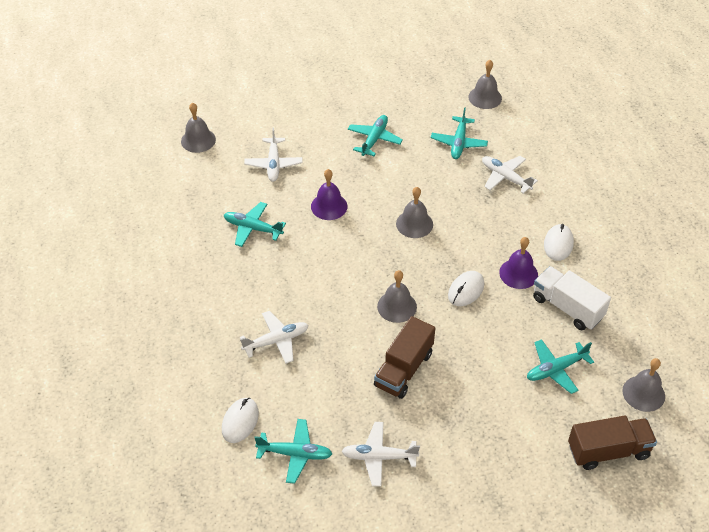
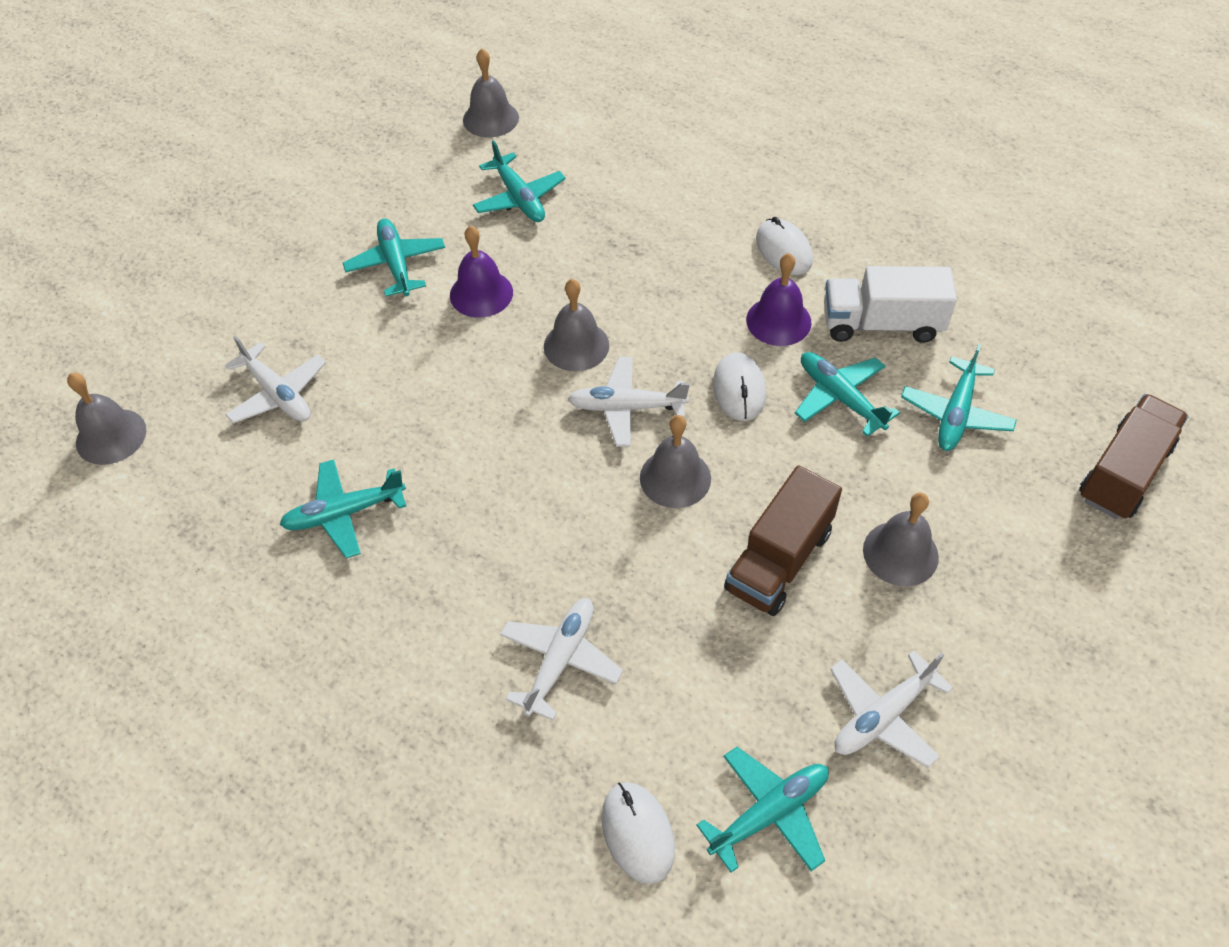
camera: 40 degrees left, 5 degrees up
purple bell [311,169,348,220] -> purple bell moved to [450,226,513,318]
brown truck [374,316,435,399] -> brown truck turned 45 degrees clockwise [724,465,842,616]
white plane [482,156,538,194] -> white plane moved to [568,357,690,447]
grey bell [622,358,665,412] -> grey bell moved to [863,493,939,586]
none -> turquoise plane [795,352,900,437]

